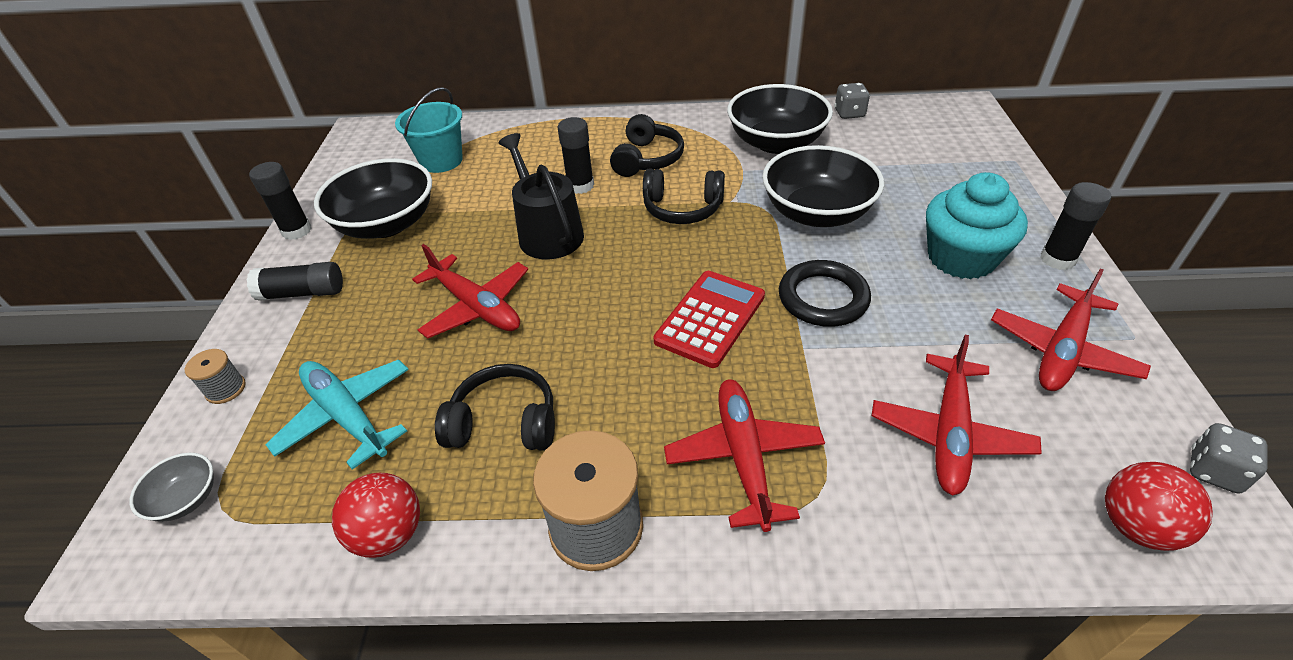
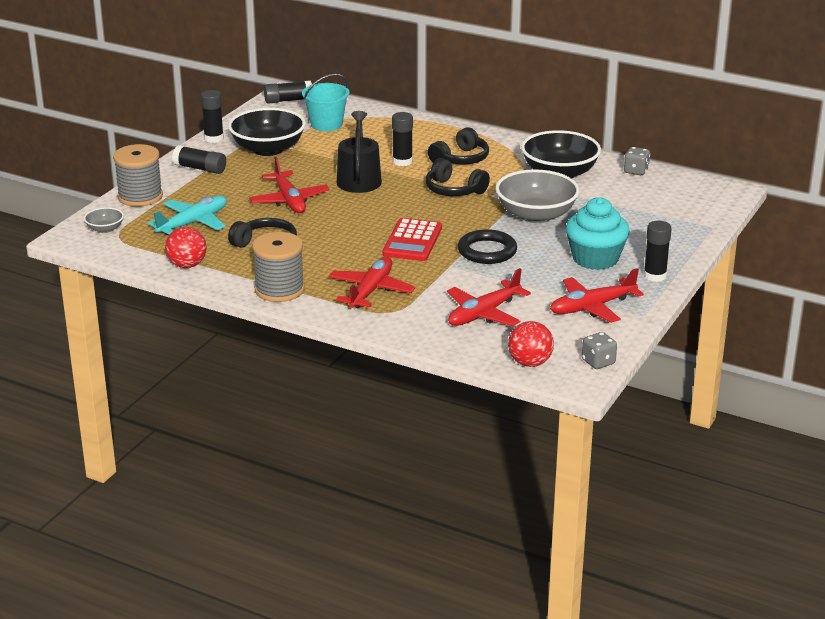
camera: 25 degrees right, 15 degrees down
grey spool [185,349,246,404] -> grey spool [113,144,163,207], size x2.04
turquoise plane [265,360,409,470] -> turquoise plane turned 60 degrees clockwise [148,195,227,235]
red calculator [653,271,765,368] -> red calculator turned 135 degrees clockwise [382,218,442,261]
black bowl [762,145,884,227] -> grey bowl [495,169,580,223]
none -> black glue stick [264,81,312,104]

